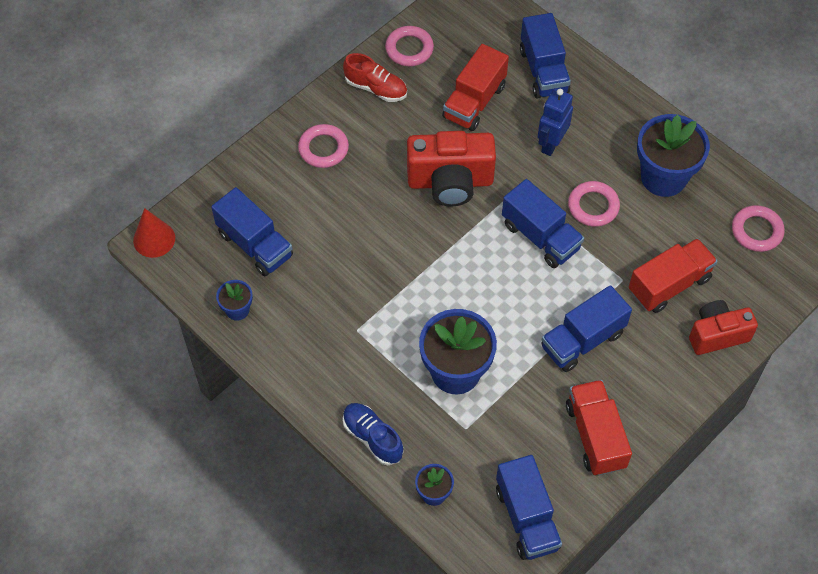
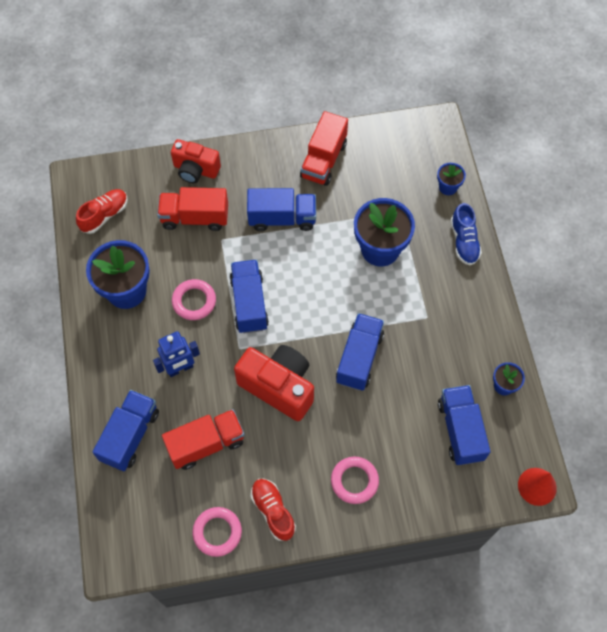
camera: 145 degrees left, 5 degrees up
blue truck [496,455,562,560] -> blue truck moved to [336,313,384,391]
pink ring [732,205,785,252] -> red shoe [76,189,128,234]

